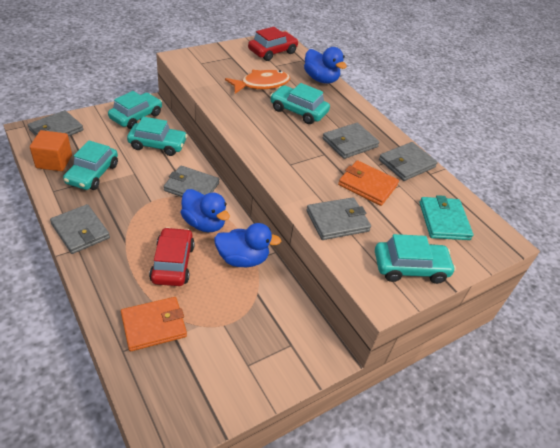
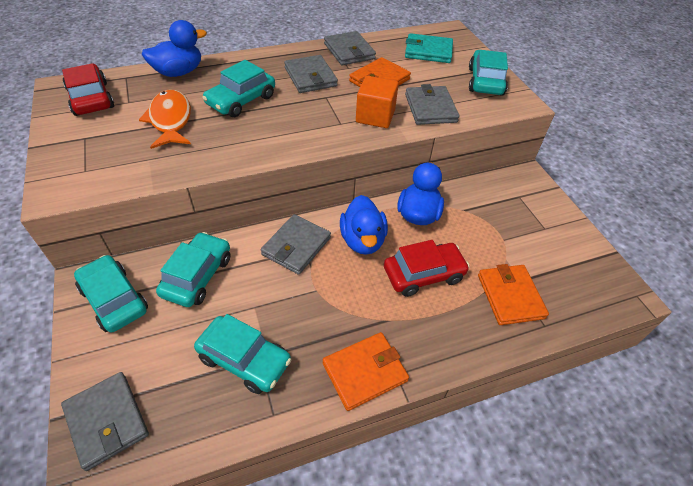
camera: 75 degrees left, 5 degrees up
orange cube [30,130,72,171] -> orange cube moved to [356,76,399,128]
grey wallet [50,204,110,254] -> orange wallet [322,332,409,411]
red car [149,227,195,286] -> red car turned 150 degrees clockwise [384,240,470,297]
blue duck [181,189,230,232] -> blue duck turned 120 degrees clockwise [340,195,388,255]

